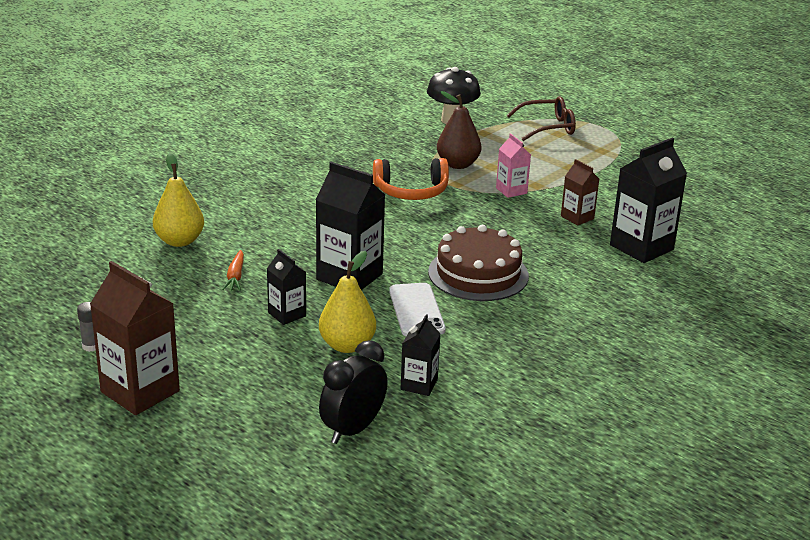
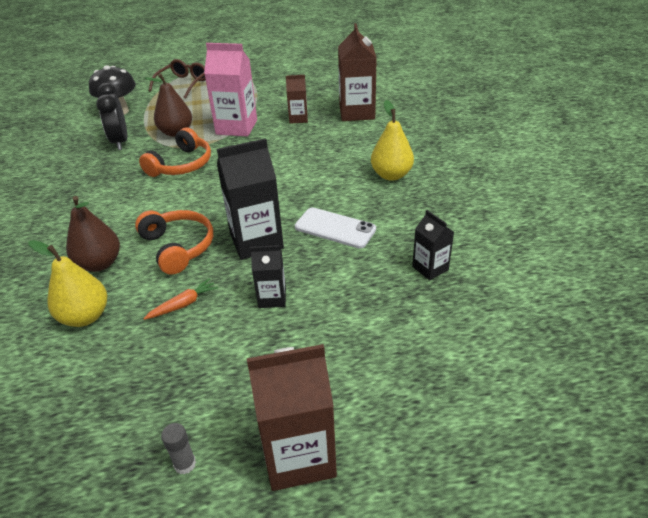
camera: 50 degrees left, 10 degrees up
orange carrot [222,250,244,291] -> orange carrot turned 75 degrees counterclockwise [143,278,218,320]
yellow pear [319,251,376,353] -> yellow pear moved to [371,100,414,181]
black clock [319,340,387,444] -> black clock moved to [96,83,127,150]
brown cake [428,225,529,301] -> none
pink carton [496,134,531,198] -> pink carton [204,43,257,136], size x1.83
black carton [610,138,687,263] -> brown carton [338,23,377,121]
none -> brown pear [66,196,120,272]
none -> orange headphones [135,210,213,275]

